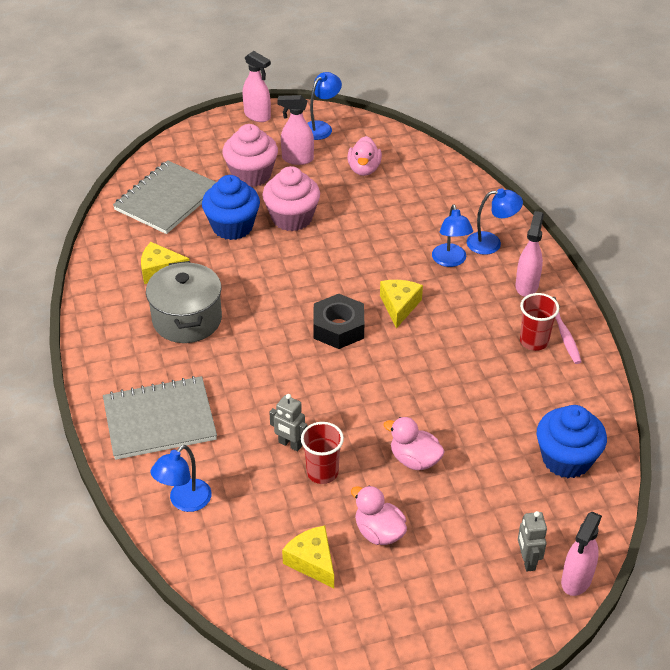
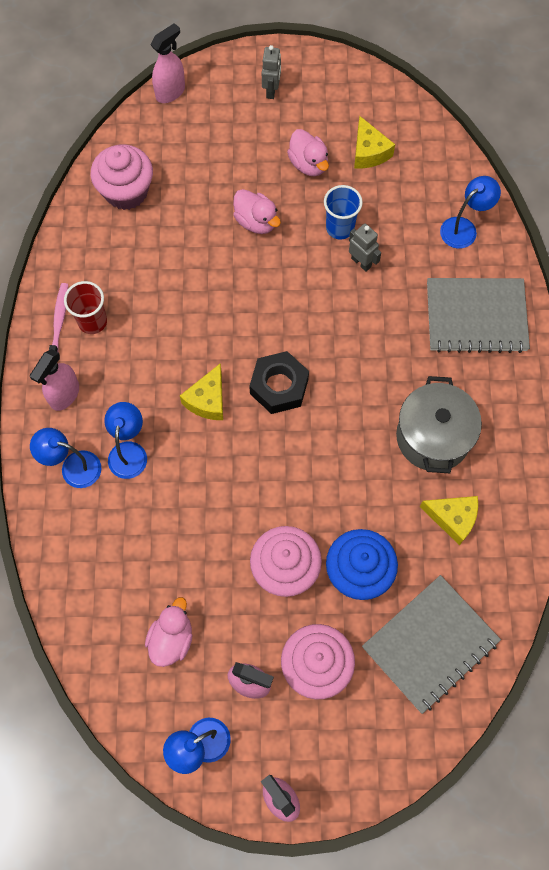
camera: 165 degrees left, 25 degrees up
red cup [301,422,344,484] -> blue cup [324,185,363,240]
grey robot [518,511,547,571] -> grey robot moved to [262,45,281,99]
blue cupcake [537,405,607,478] -> pink cupcake [90,144,153,210]

